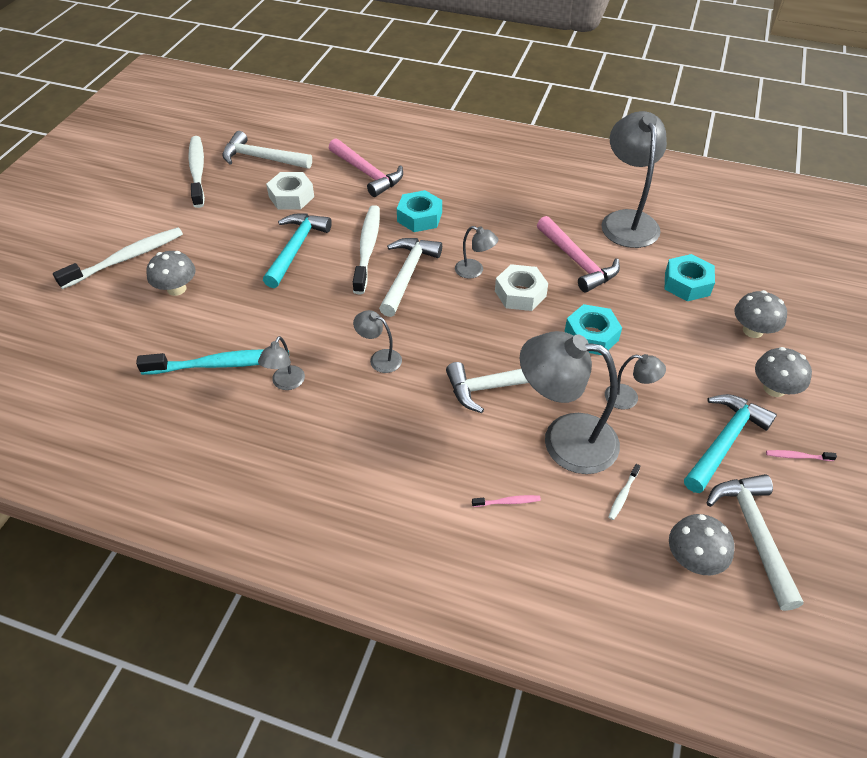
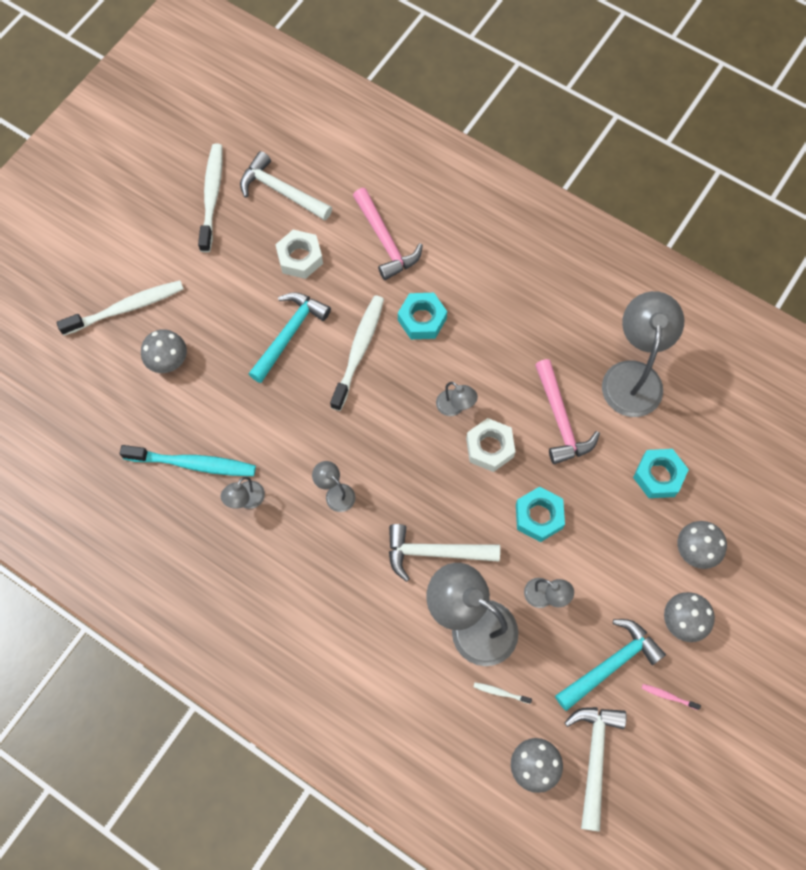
camera: 15 degrees right, 20 degrees up
white hammer [379,238,442,317] -> none
pink toothbrush [472,495,541,507] -> none
white toothbrush [608,464,641,520] -> white toothbrush turned 60 degrees clockwise [473,682,532,704]

